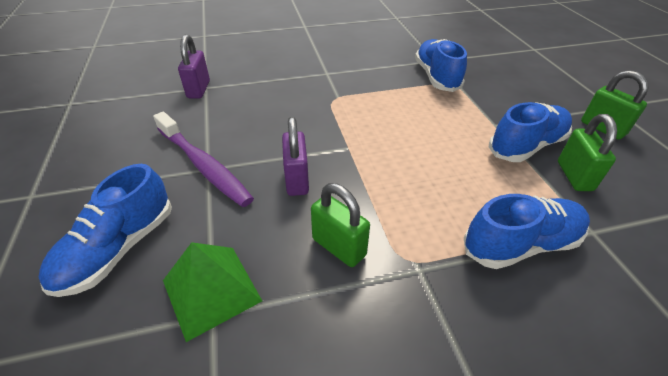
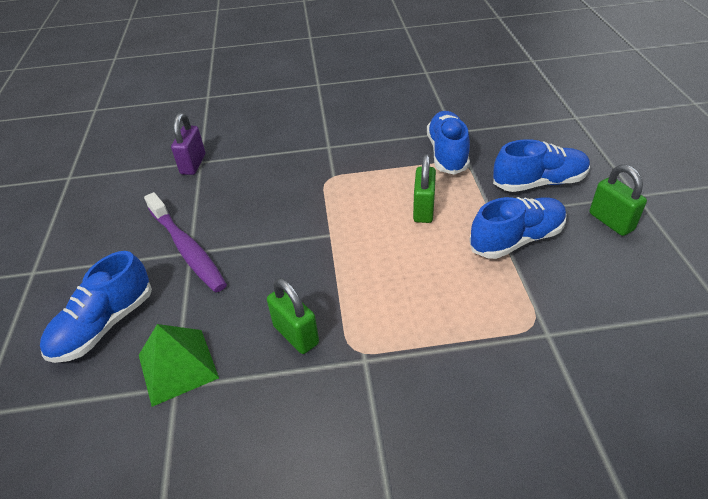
camera: 10 degrees right, 0 degrees up
purple padlock [282,117,309,196] -> none
blue shoe [464,194,590,269] -> blue shoe moved to [493,139,590,192]
green padlock [558,114,617,191] -> green padlock moved to [413,154,436,223]

